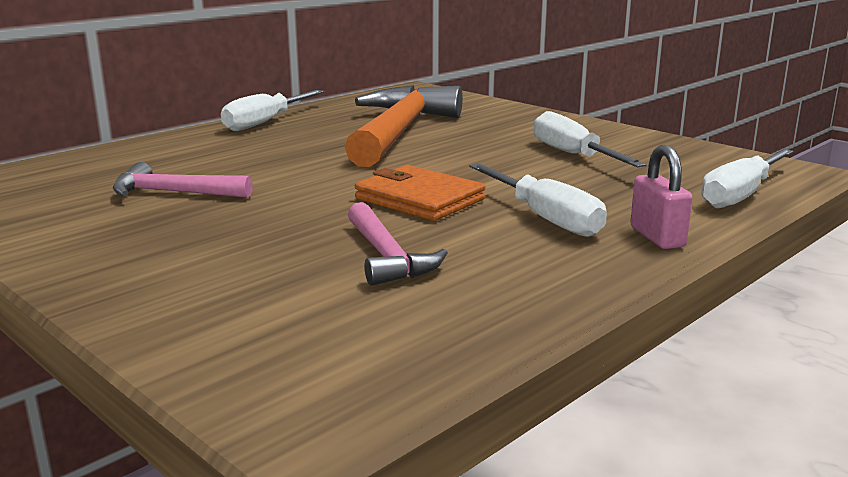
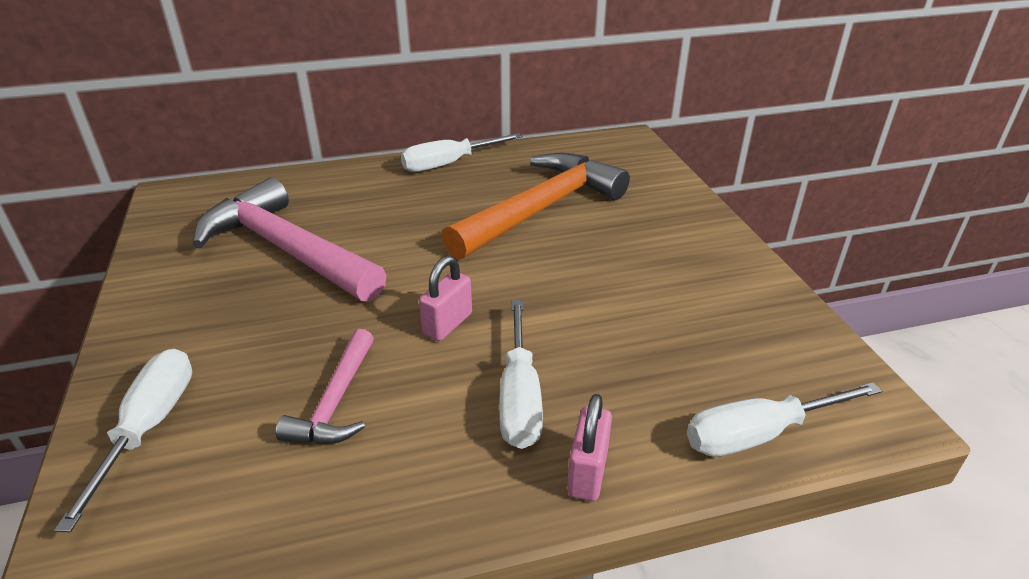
camera: 30 degrees right, 15 degrees up
pink hammer [113,162,253,198] -> pink hammer [192,177,387,302], size x1.95
orange wallet [355,165,485,221] -> pink padlock [419,256,472,341]
white screwdriver [534,111,647,167] -> white screwdriver moved to [54,349,192,533]

